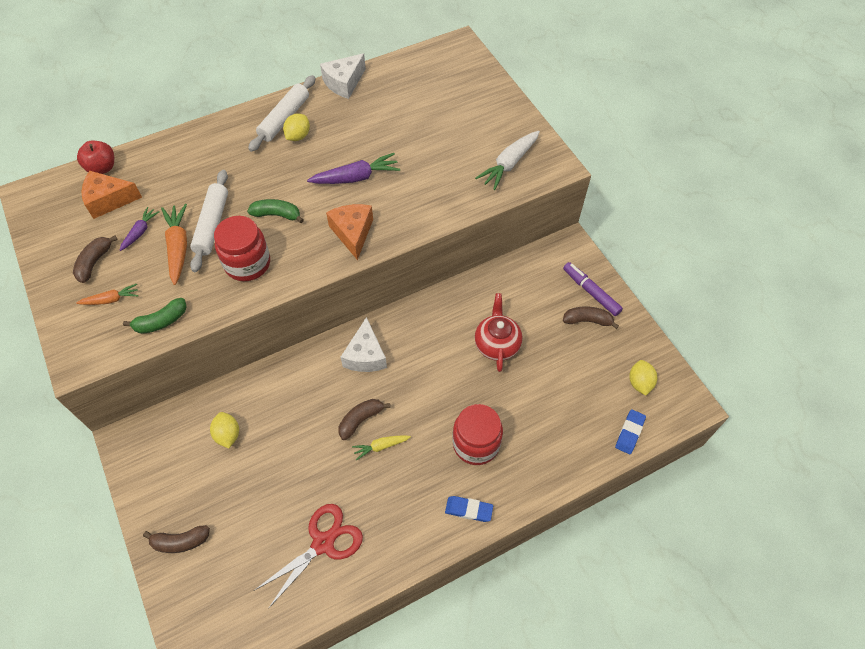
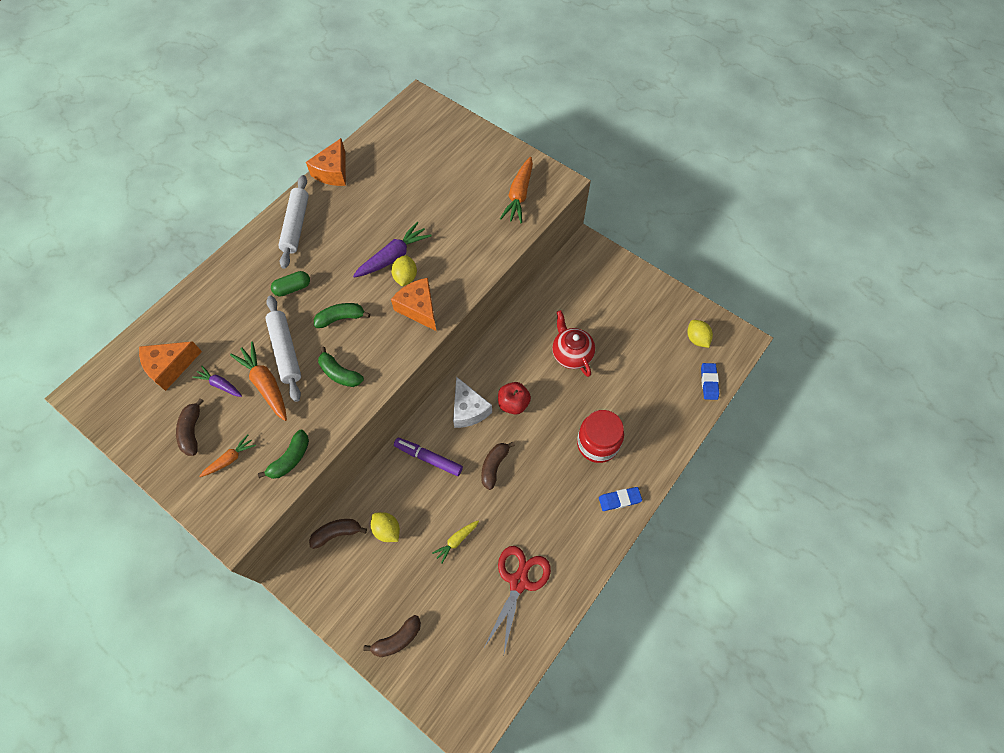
camera: 25 degrees left, 5 degrees up
red apple [77,141,114,174] -> red apple moved to [498,382,531,414]
purple carrot [120,207,159,251] -> purple carrot turned 60 degrees counterclockwise [192,366,242,397]
red jar [214,216,270,281] -> green banana [318,347,364,387]
yellow lemon [283,114,310,141] -> yellow lemon moved to [391,255,417,287]
white cheese [320,53,366,99] -> orange cheese [306,138,346,186]
yellow carrot [352,435,411,460] -> yellow carrot moved to [432,520,479,564]
white carrot [475,131,540,190] -> orange carrot [500,157,533,223]
purple marker [563,262,623,316] -> purple marker moved to [394,438,463,476]
brown banana [563,306,619,329] -> brown banana moved to [309,519,367,549]
none -> green capsule [271,271,310,297]

